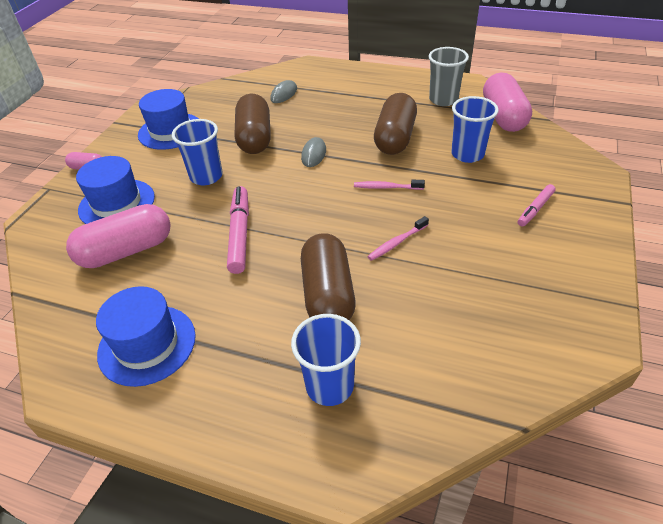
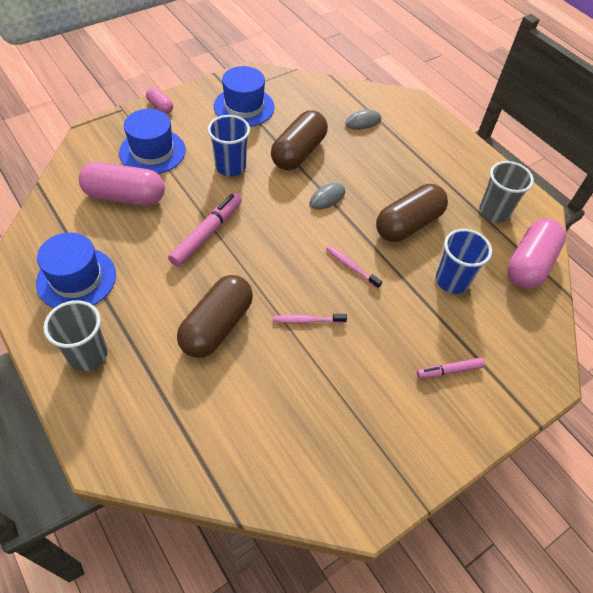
camera: 30 degrees right, 10 degrees up
blue cup [291,314,361,406] -> none
none -> grey cup [43,300,108,371]

